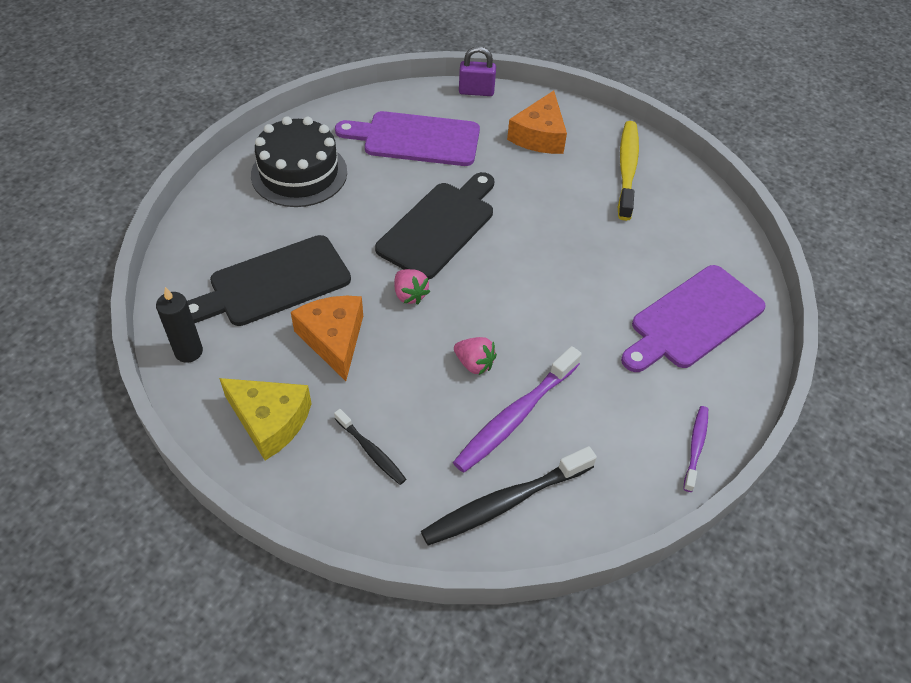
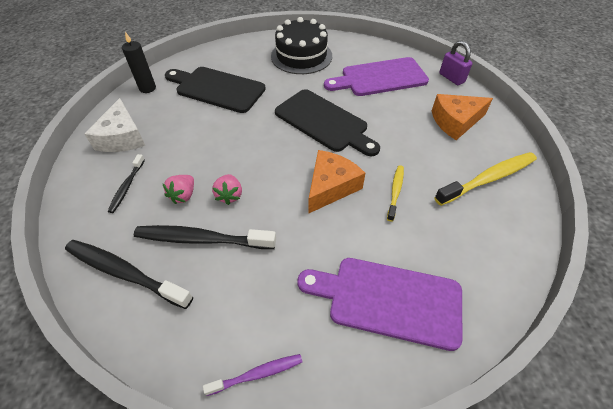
camera: 55 degrees right, 0 degrees up
yellow cheese [219,378,312,460] -> white cheese [84,98,145,152]
orange cheese [291,296,363,381] -> orange cheese moved to [308,150,365,214]
purple cutting board [335,111,480,166] -> purple cutting board turned 75 degrees counterclockwise [324,57,429,96]
black cutting board [375,172,494,280] -> black cutting board turned 45 degrees clockwise [275,89,380,156]
pink strawberry [394,269,430,304] -> pink strawberry moved to [162,175,194,204]
purple toothbrush [453,346,582,473] -> black toothbrush [134,225,276,249]
none -> yellow toothbrush [387,165,404,222]

